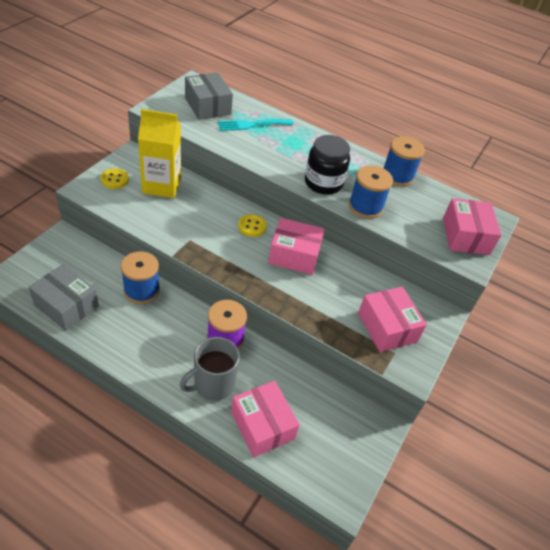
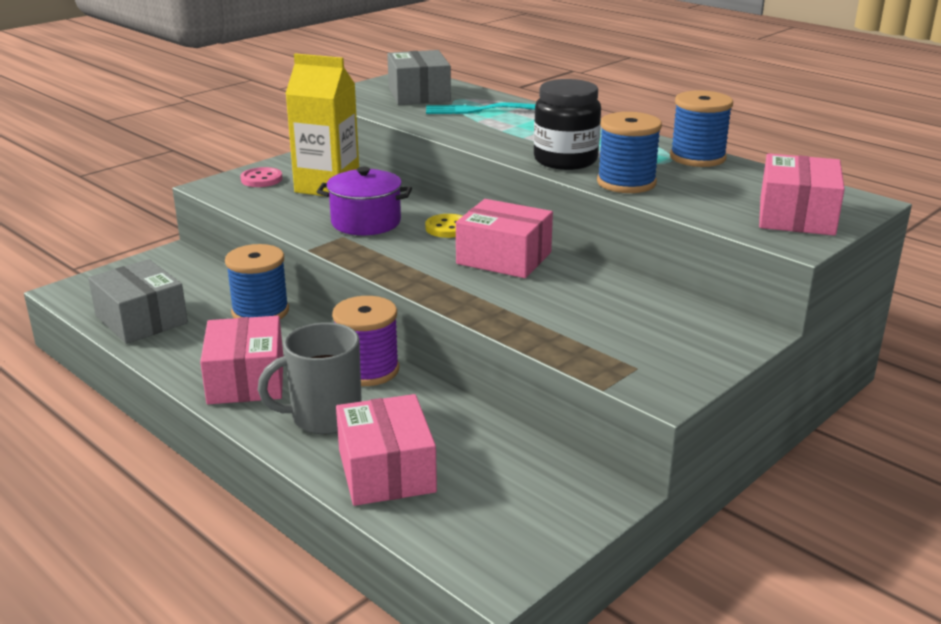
camera: 20 degrees right, 20 degrees down
yellow button [101,168,129,189] -> pink button [240,167,282,187]
pink box [358,287,427,352] -> pink box moved to [200,316,283,404]
none -> purple pot [317,167,412,235]

